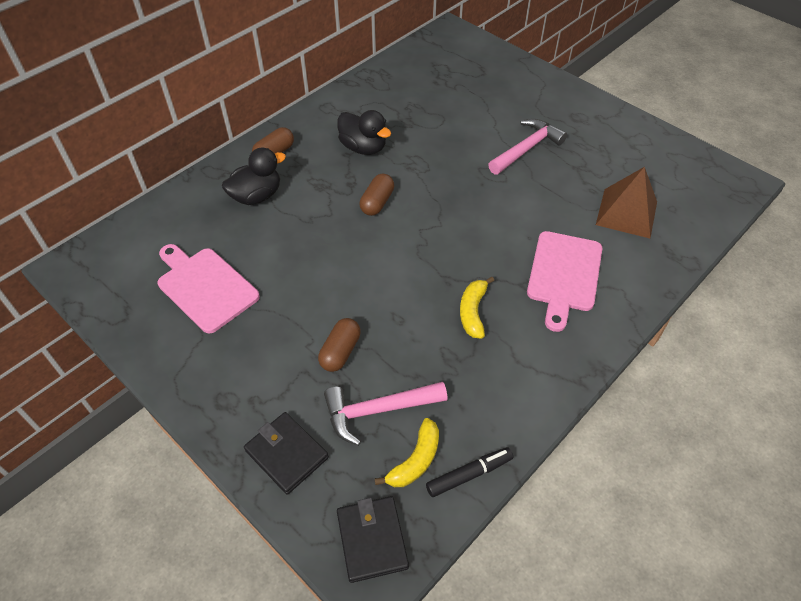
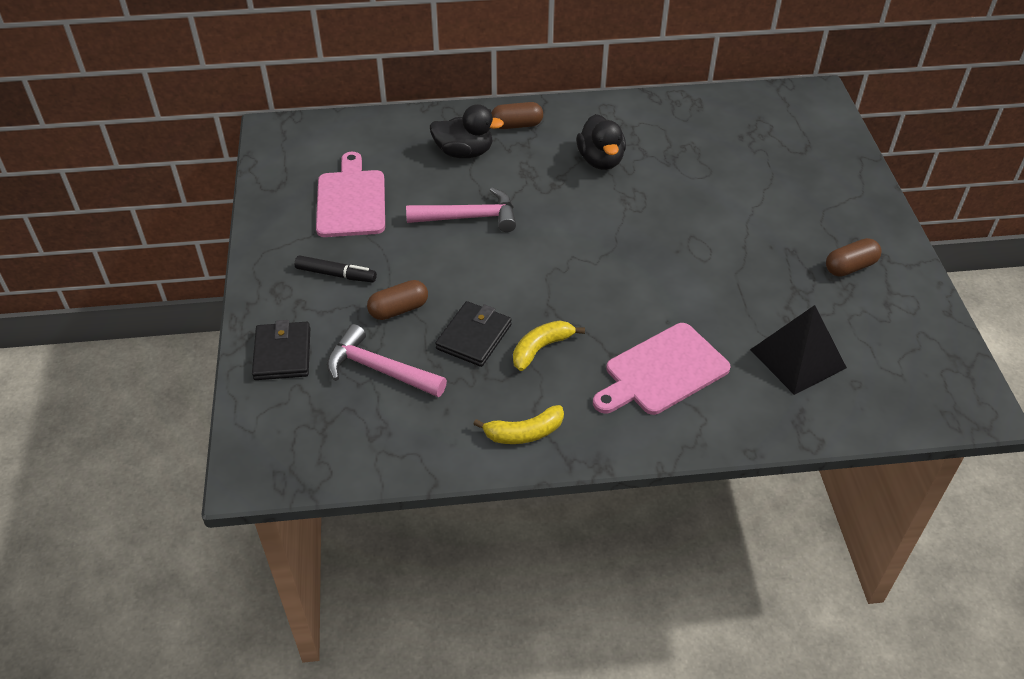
camera: 40 degrees right, 5 degrees down
black wallet [337,496,409,583] -> black wallet moved to [435,301,512,367]
brown capsule [360,174,394,216] -> brown capsule moved to [826,238,881,277]
yellow banana [375,418,439,487] -> yellow banana moved to [473,405,564,444]
black marker [426,447,513,497] -> black marker moved to [295,255,377,282]
pink hammer [488,119,567,175] -> pink hammer moved to [406,187,516,232]
brown pyramid [596,167,657,238] -> black pyramid [750,305,847,395]

